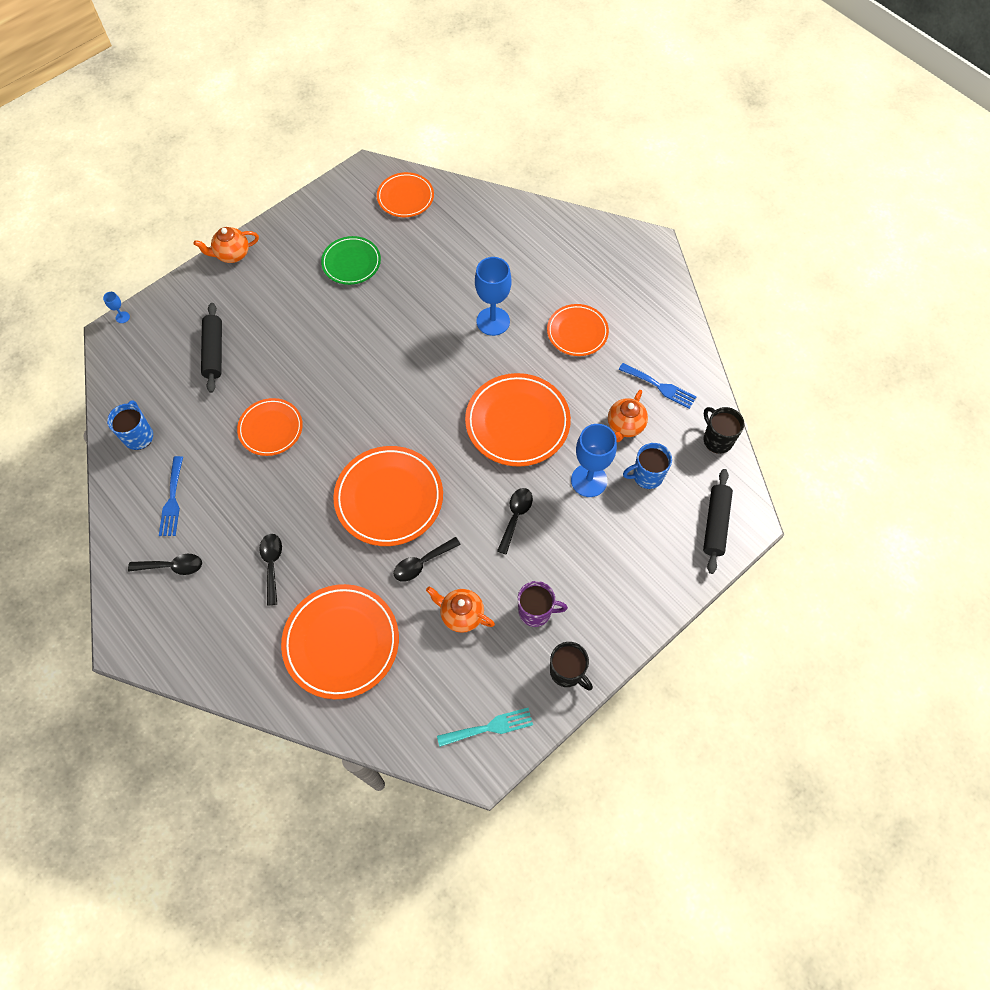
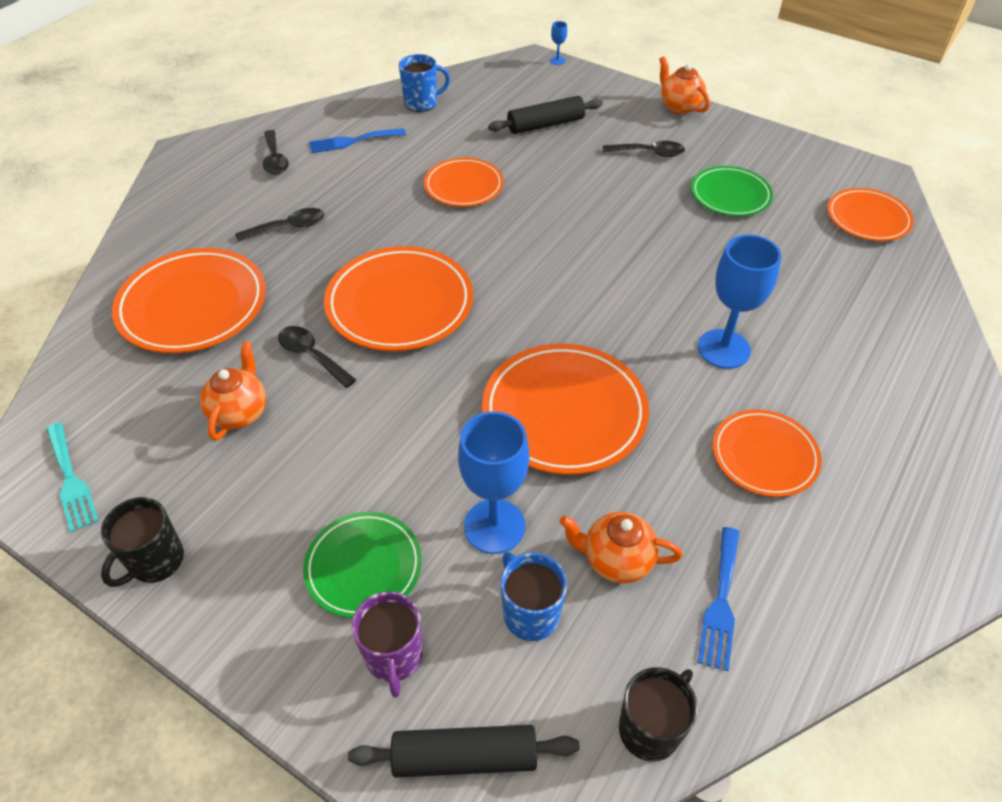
camera: 75 degrees right, 15 degrees down
black spoon [497,488,533,555] -> black spoon moved to [603,141,685,157]
purple mug [518,581,568,627] -> purple mug moved to [351,591,423,697]
none -> green plate [303,512,422,618]

